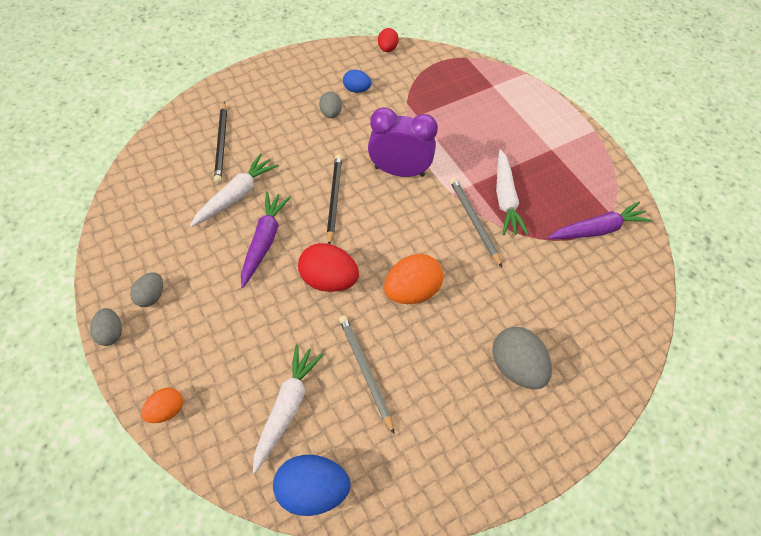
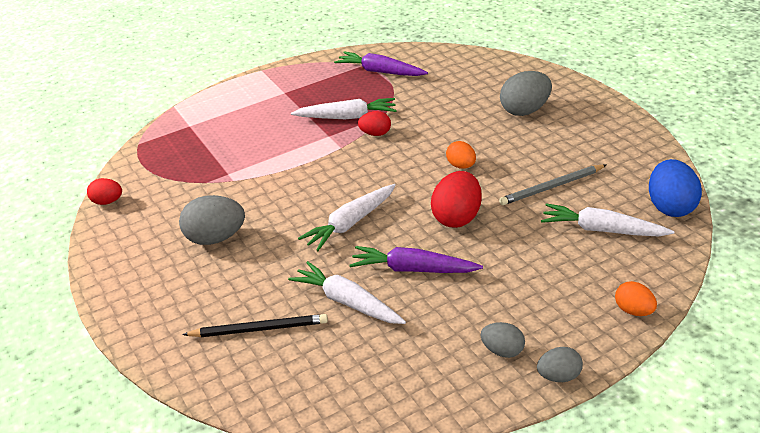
camera: 85 degrees left, 20 degrees down
grey egg [319,92,342,118] -> grey egg [179,195,245,245], size x1.71
black pencil [327,154,342,244] -> white carrot [298,184,396,251]
blue egg [343,70,372,93] -> none
purple clock [368,107,438,177] -> none
orange egg [384,254,443,304] -> orange egg [446,141,476,169], size x0.58
grey pencil [450,178,502,267] -> red egg [358,111,391,136]
purple carrot [548,202,652,239] -> purple carrot turned 45 degrees counterclockwise [334,52,428,76]

